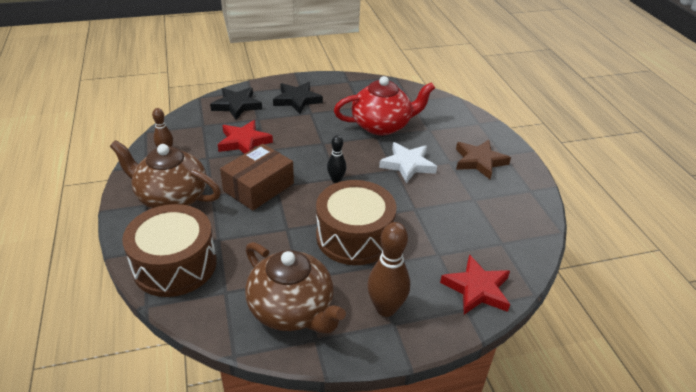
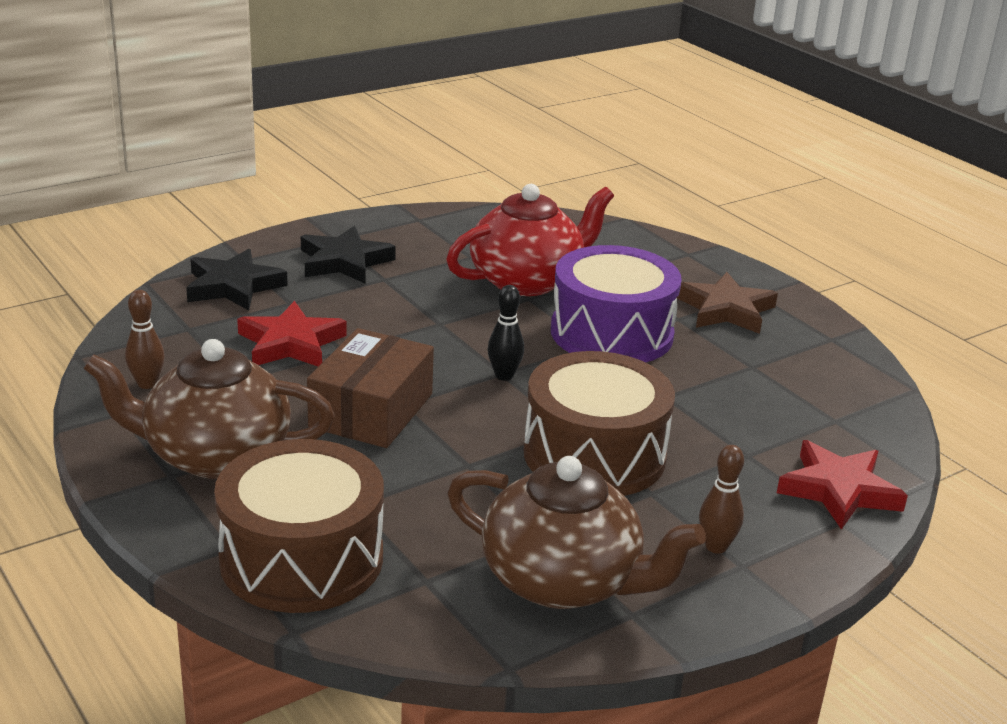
camera: 20 degrees left, 10 degrees down
brown bowling pin [367,222,410,317] -> brown bowling pin [699,445,744,554], size x0.58
white star [379,142,437,184] -> purple drum [551,245,682,363]

